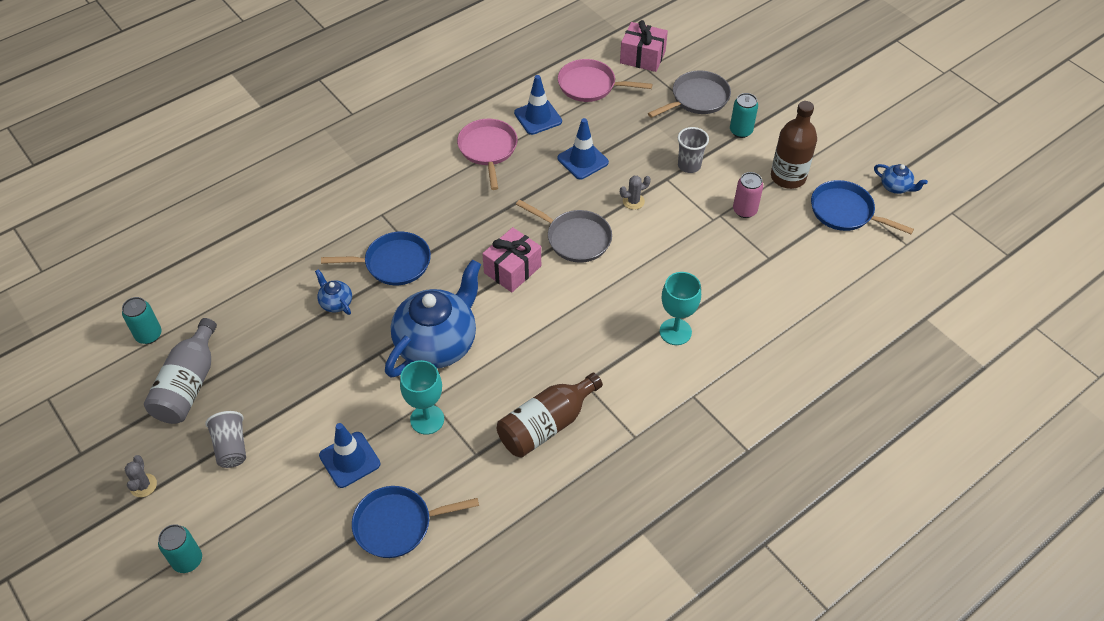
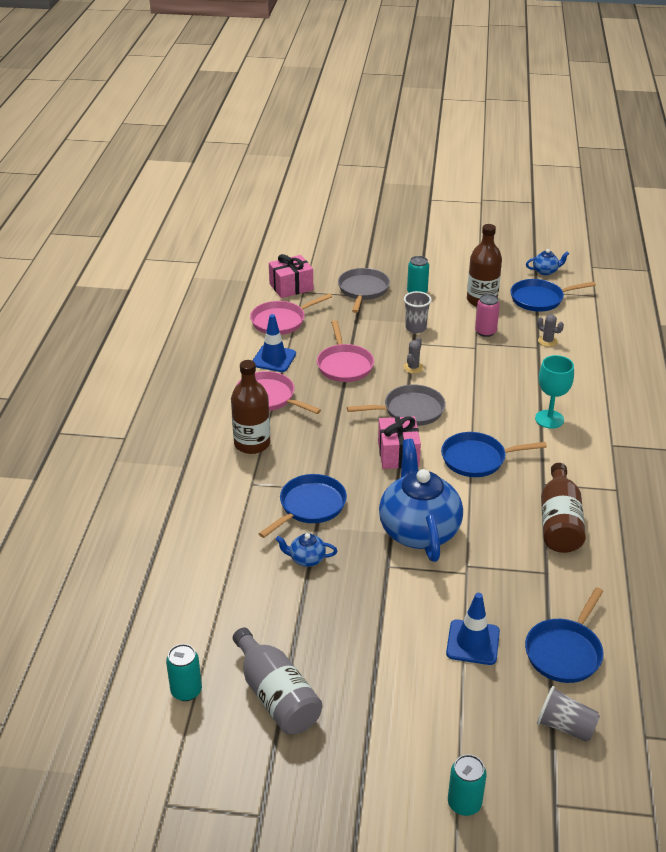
camera: 45 degrees left, 15 degrees down
grey cactus [124,455,157,497] -> grey cactus moved to [537,314,564,347]
grey cup [205,411,246,468] -> grey cup moved to [537,686,600,742]
turquoise goblet [400,360,444,435] -> none
blue traffic cone [557,118,609,179] -> pink pan [317,320,374,382]
none -> brown bottle [231,360,270,454]
none -> blue pan [441,432,547,477]

